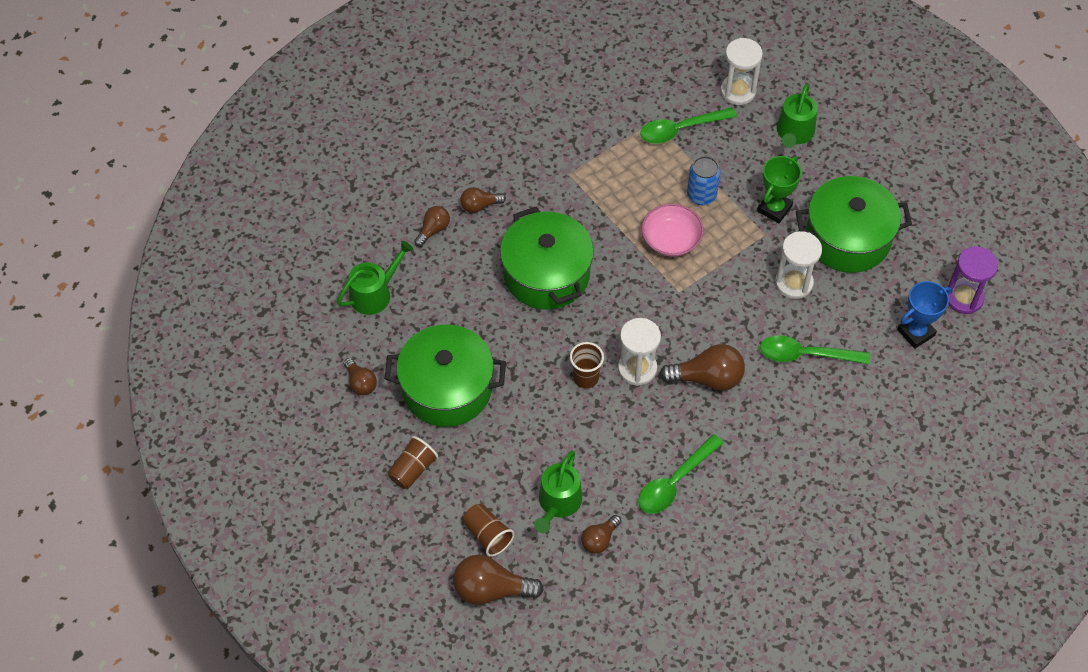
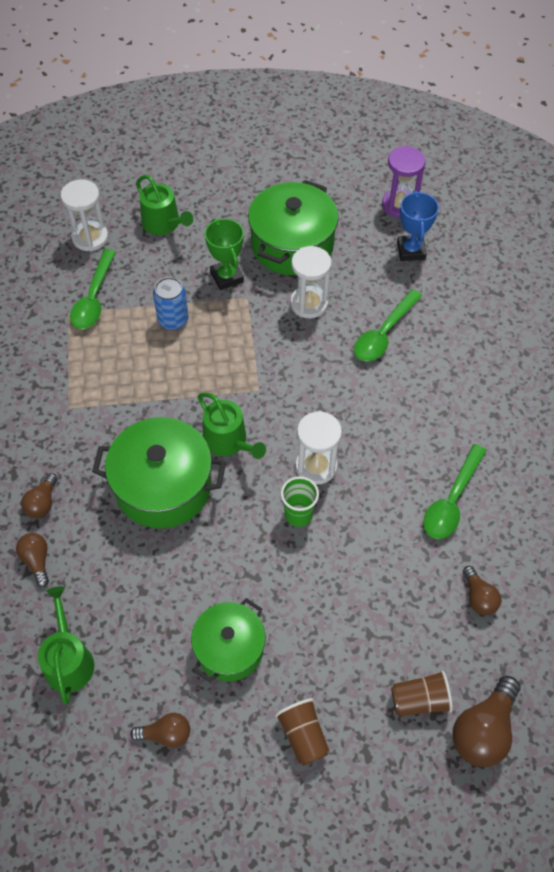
camera: 60 degrees left, 0 degrees up
green pot [385,325,506,427] -> green pot [191,598,266,682], size x0.64
green watering can [534,451,582,533] -> green watering can moved to [198,392,266,459]
brown cup [570,342,604,389] -> green cup [281,476,319,527]
green spoon [638,434,723,514] -> green spoon turned 45 degrees clockwise [423,444,487,539]
pink bowl [642,204,704,256] -> none
brown light bulb [659,344,745,391] -> none

